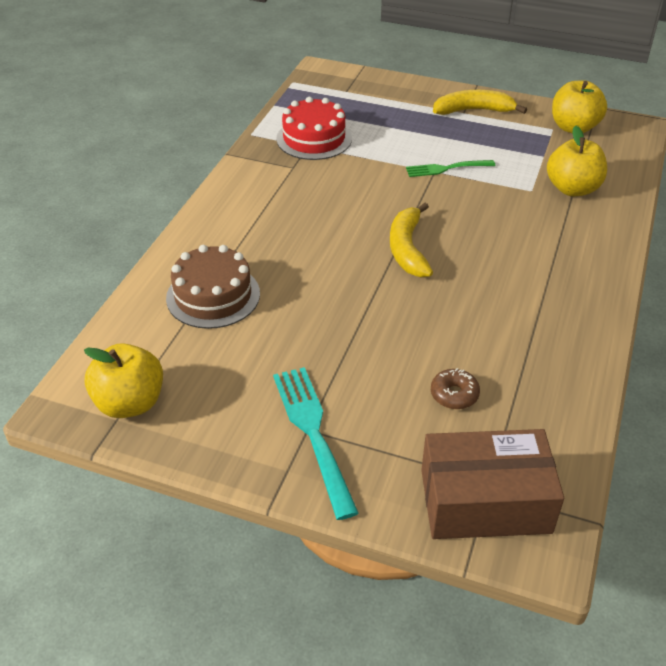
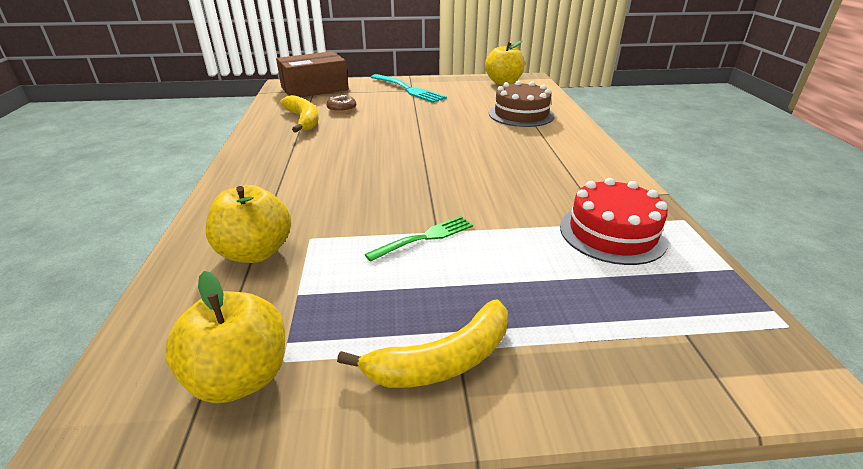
camera: 155 degrees right, 10 degrees down
yellow banana [390,203,433,277] -> yellow banana moved to [280,95,319,133]

